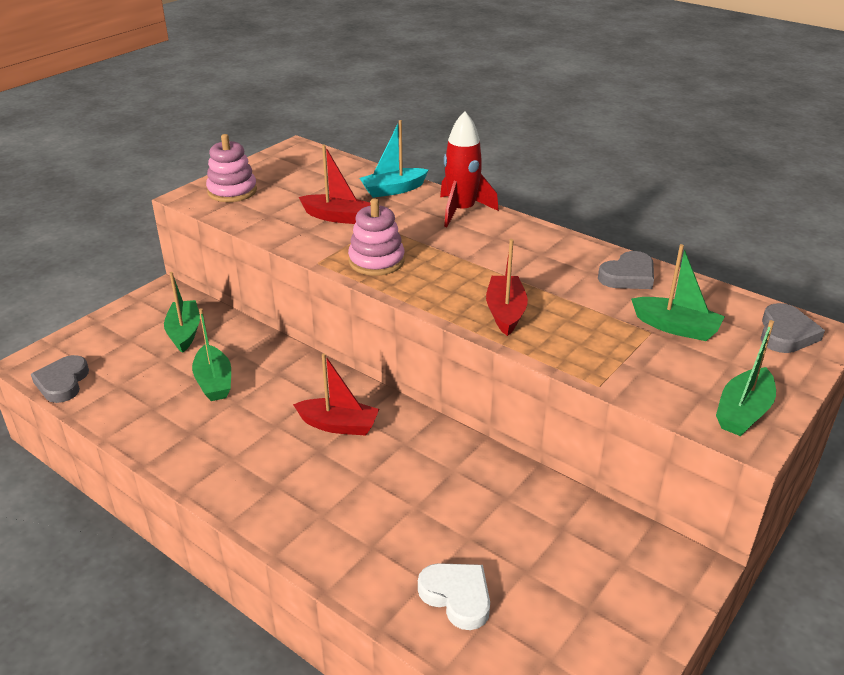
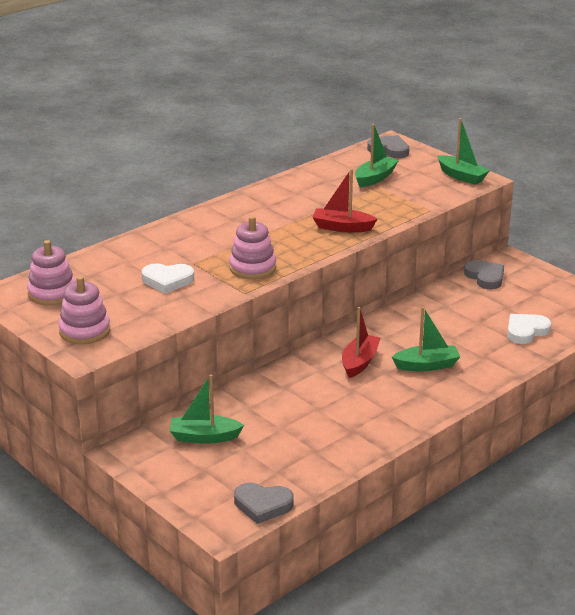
camera: 80 degrees left, 5 degrees down
green boat [192,308,231,401] -> green boat moved to [392,307,461,371]
red boat [299,145,371,224] -> white heart [141,263,194,294]
turquoise boat [360,120,428,198] -> none
red rocket [440,111,499,227] -> none
grey heart [598,251,654,289] -> grey heart moved to [464,260,504,289]
none -> pink stacking toy [27,240,76,305]

